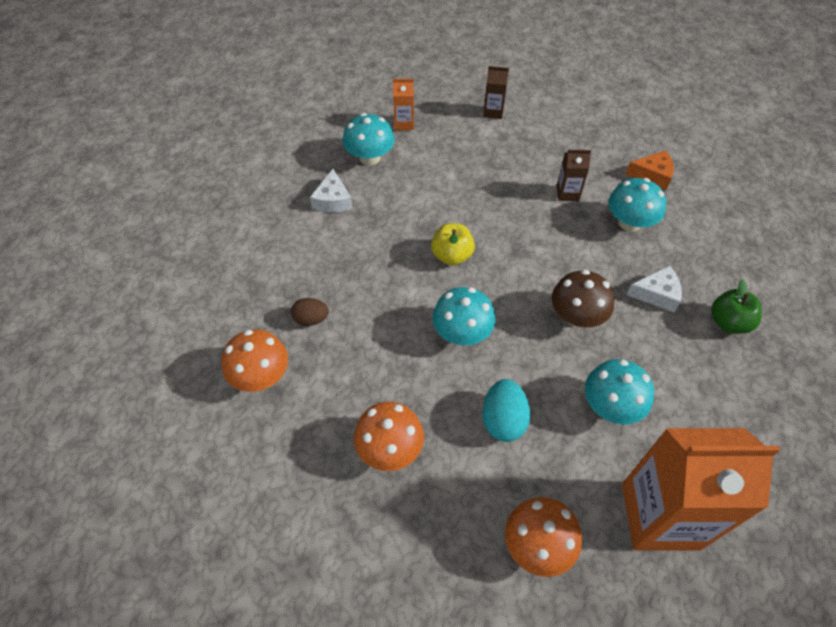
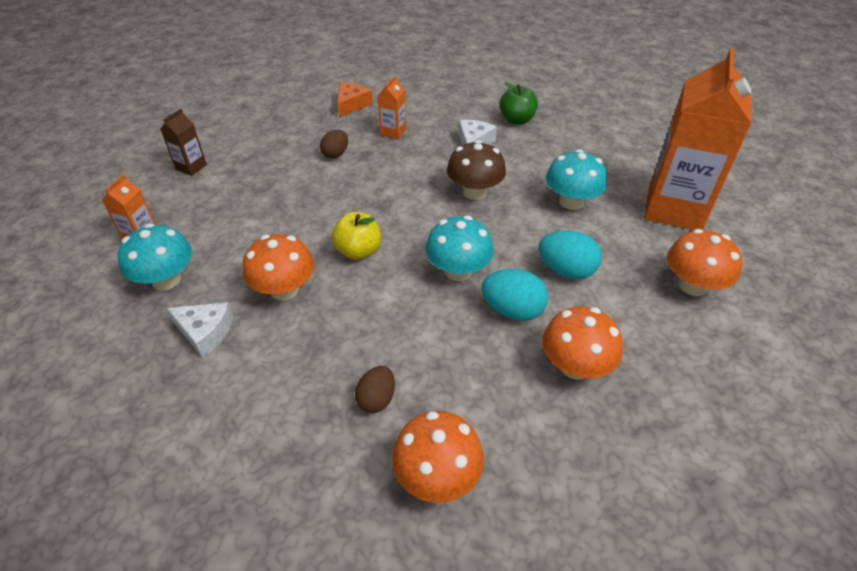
camera: 70 degrees left, 10 degrees down
brown carton [557,150,591,201] -> brown egg [320,130,348,158]
turquoise mushroom [608,178,666,232] -> orange carton [377,75,406,140]
none -> orange mushroom [243,234,314,301]
none -> turquoise egg [482,269,549,321]

